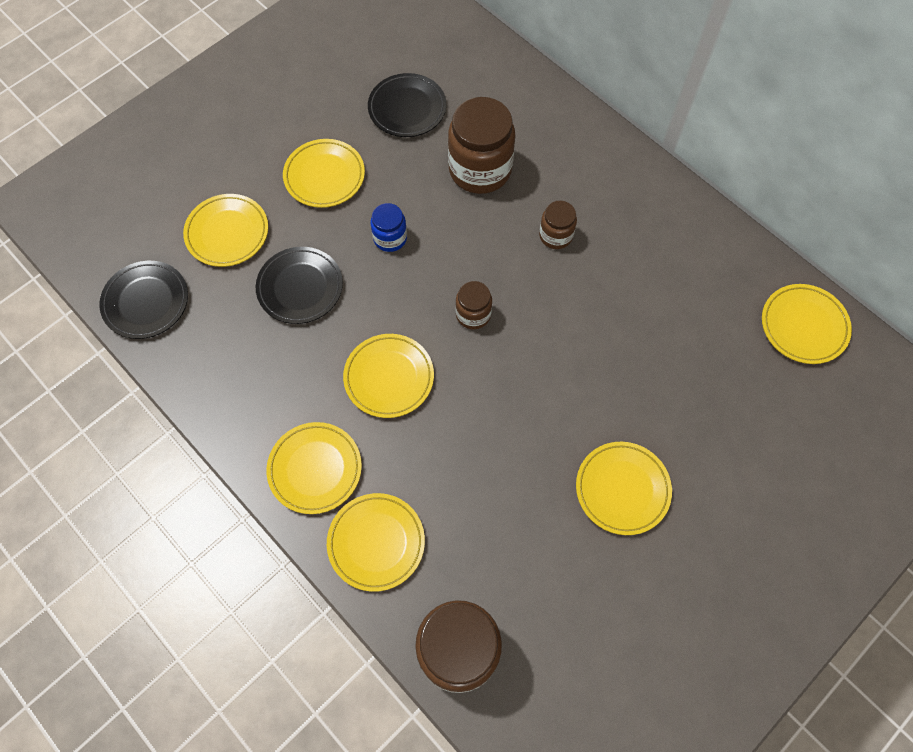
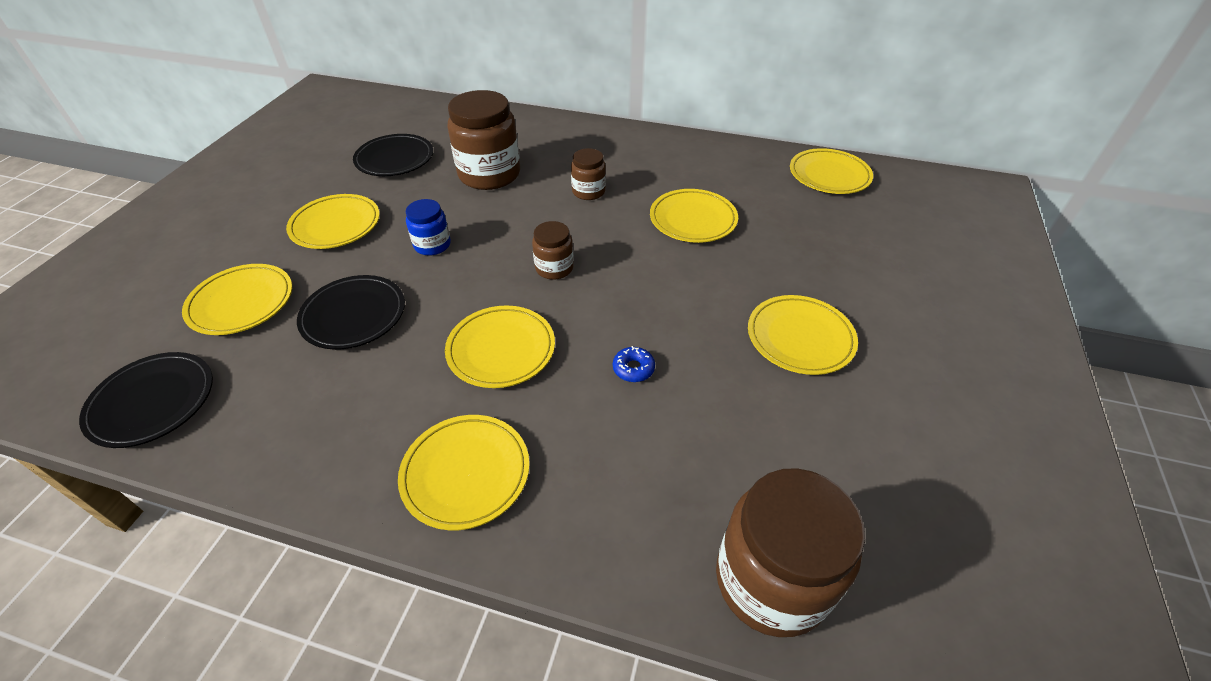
camera: 30 degrees left, 20 degrees down
yellow plate [327,493,425,592] -> yellow plate moved to [650,189,738,243]
none -> blue donut [613,346,655,382]

